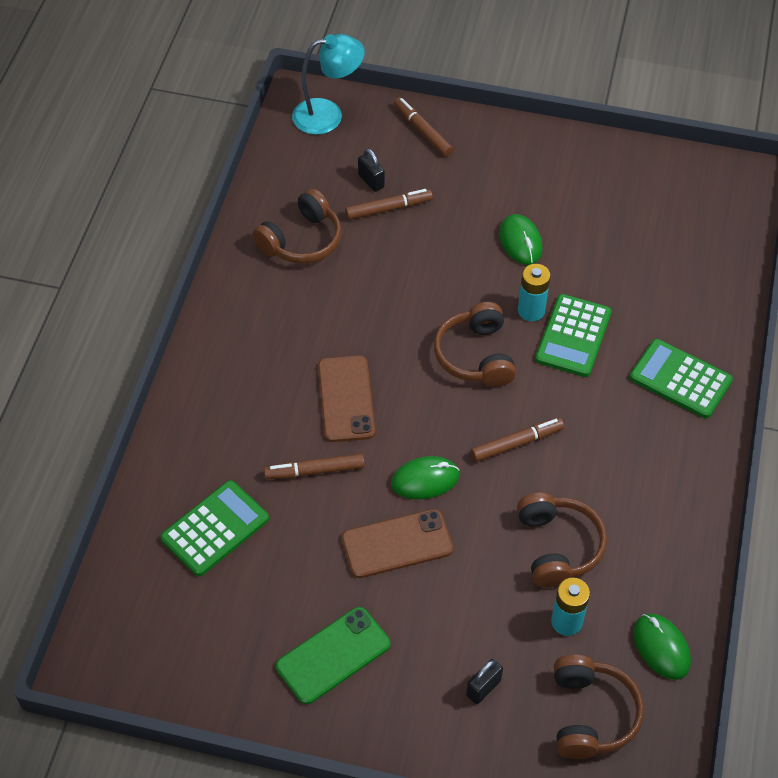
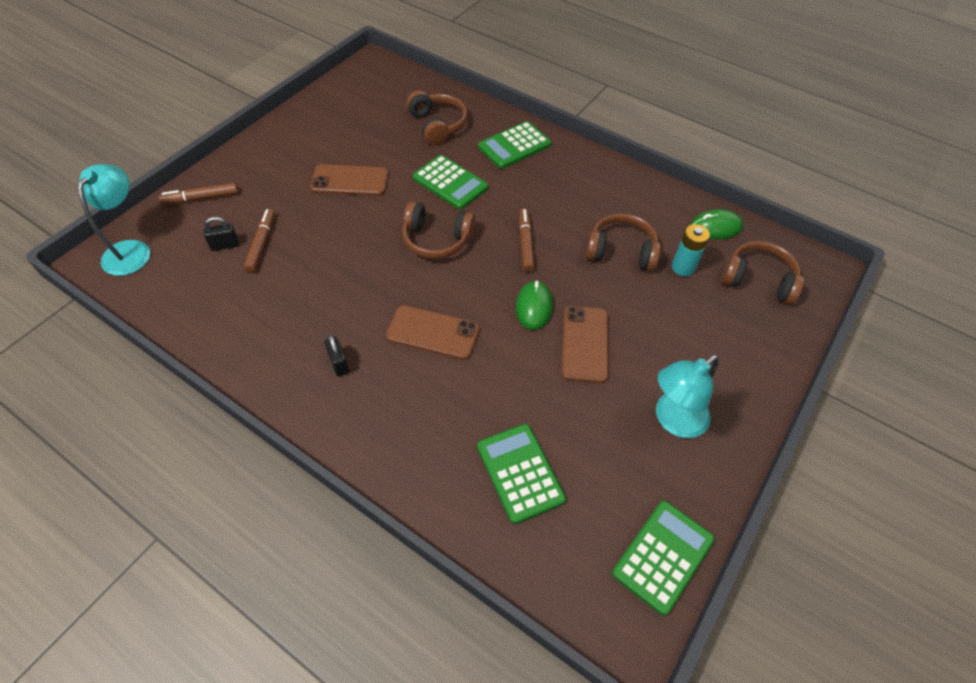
camera: 70 degrees left, 0 degrees up
brown headphones [253,189,342,264] -> brown headphones moved to [406,90,468,145]
brown marker [264,454,365,479] -> none
green phone [276,607,390,704] -> turquoise lamp [656,355,719,438]
black padlock [466,659,503,704] -> black padlock moved to [324,334,349,377]
green mouse [499,214,543,265] -> brown phone [310,164,388,196]
turquoise battery [518,264,551,321] -> none
none -> green calculator [612,501,715,615]

